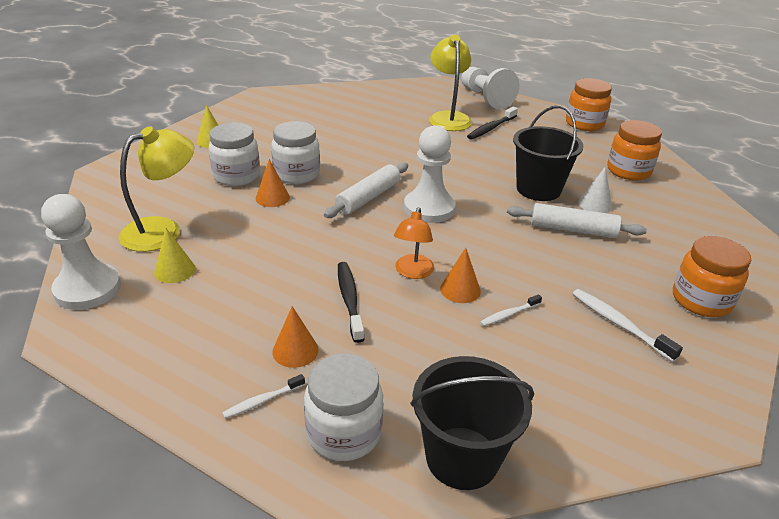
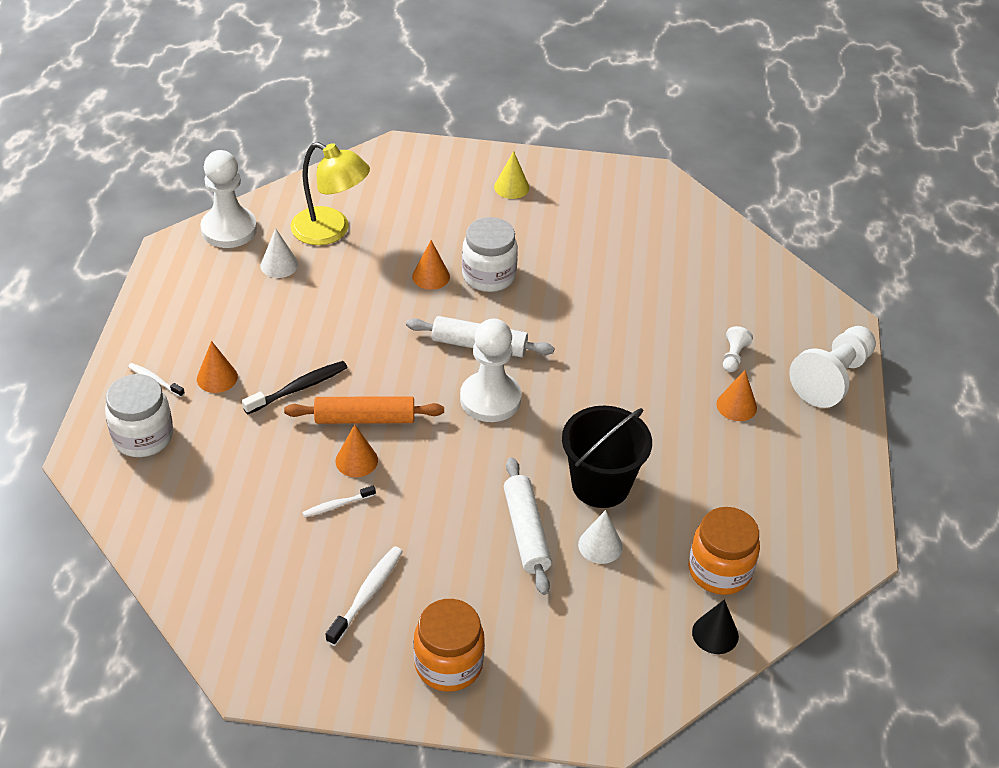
camera: 65 degrees right, 10 degrees up
yellow cone [154,228,196,283] -> white cone [260,228,298,278]
white jar [209,123,260,186] -> none
orange lamp [394,207,434,279] -> orange rolling pin [284,396,444,424]
black bucket [411,356,534,490] -> none
yellow lamp [429,35,472,131] -> white pawn [723,326,753,372]
black toothbrush [467,107,518,140] -> orange cone [716,370,757,421]
white toothbrush [480,294,542,326] -> white toothbrush turned 60 degrees counterclockwise [302,486,376,518]
orange jar [566,78,612,131] -> none
none -> black cone [692,600,739,654]

